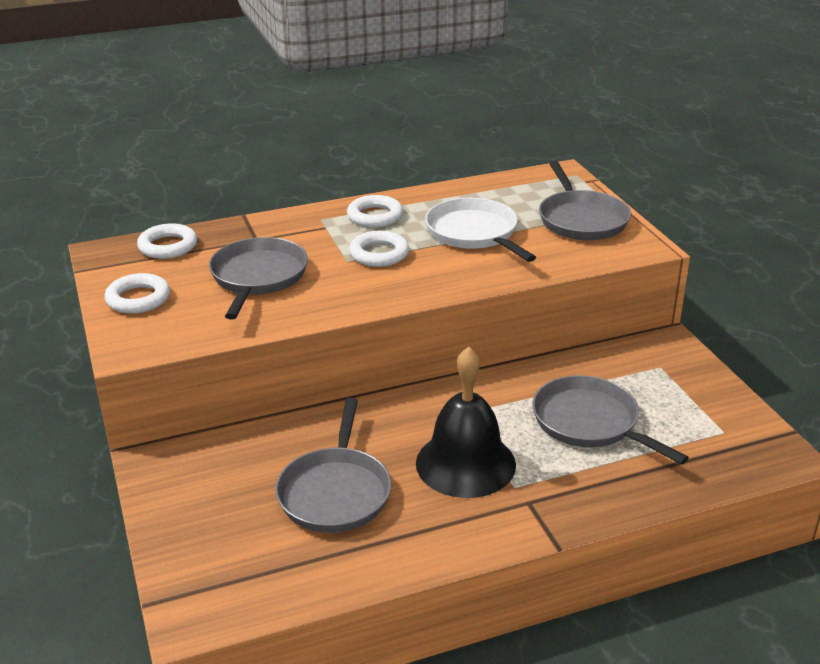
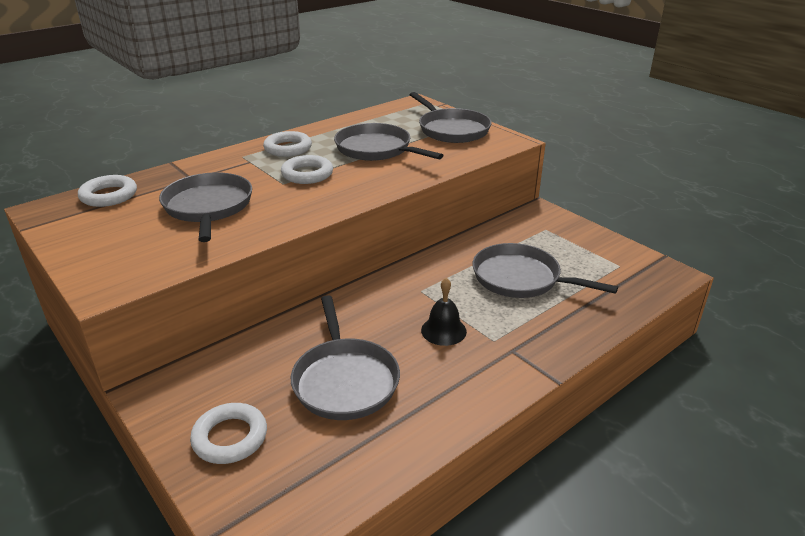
camera: 20 degrees left, 0 degrees up
white ring [105,273,170,314] -> white ring moved to [190,403,267,464]
black bell [416,347,516,498] -> black bell [421,278,467,346], size x0.52
white pan [425,198,536,262] -> grey pan [334,123,443,161]

